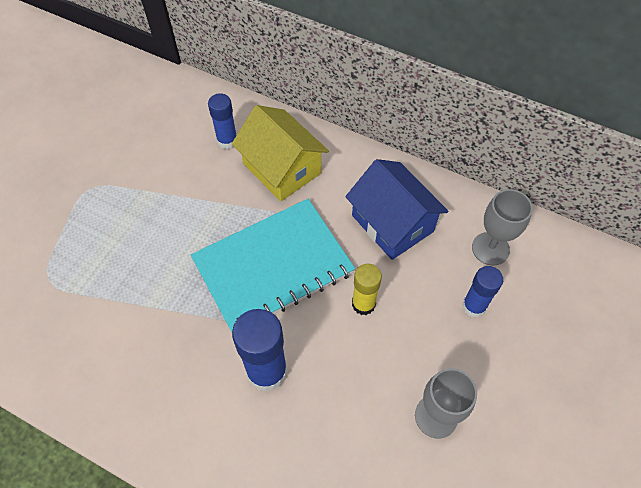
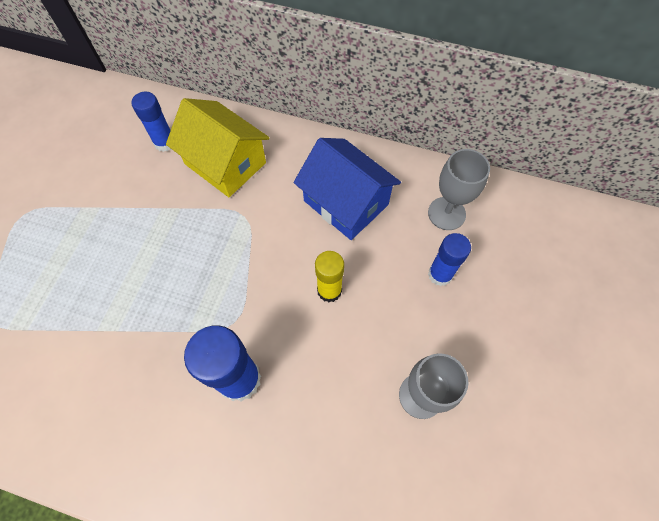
camera: 10 degrees left, 5 degrees up
turquoise notebook [191,199,355,332] -> none

